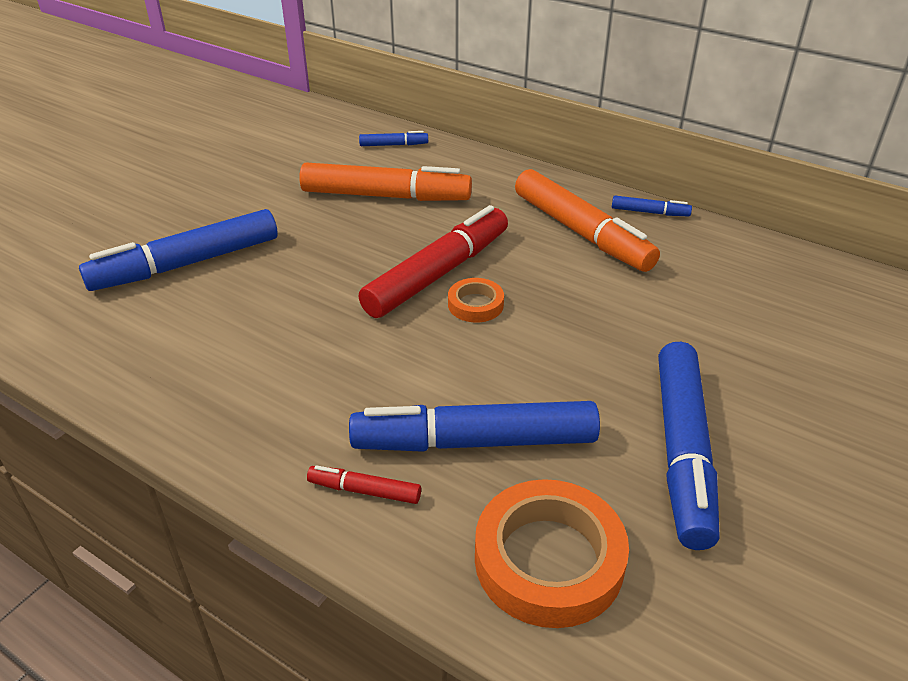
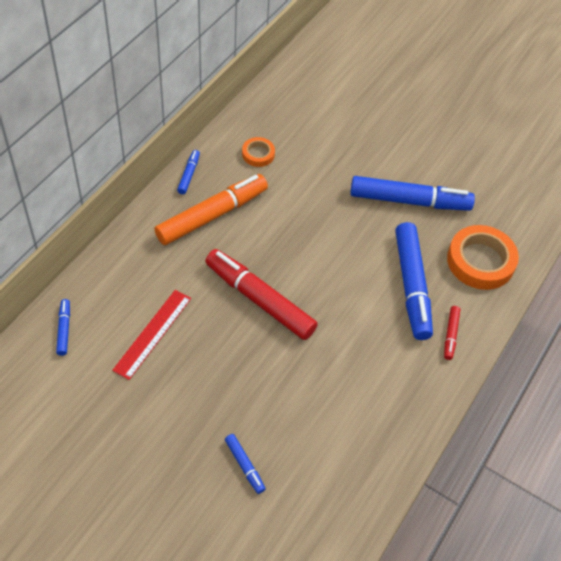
camera: 95 degrees left, 15 degrees up
blue marker [79,209,278,291] -> blue marker [225,434,265,494], size x0.45
orange marker [299,163,472,201] -> red ruler [112,290,191,380]
orange tape [448,278,504,322] -> orange tape moved to [242,137,275,167]

